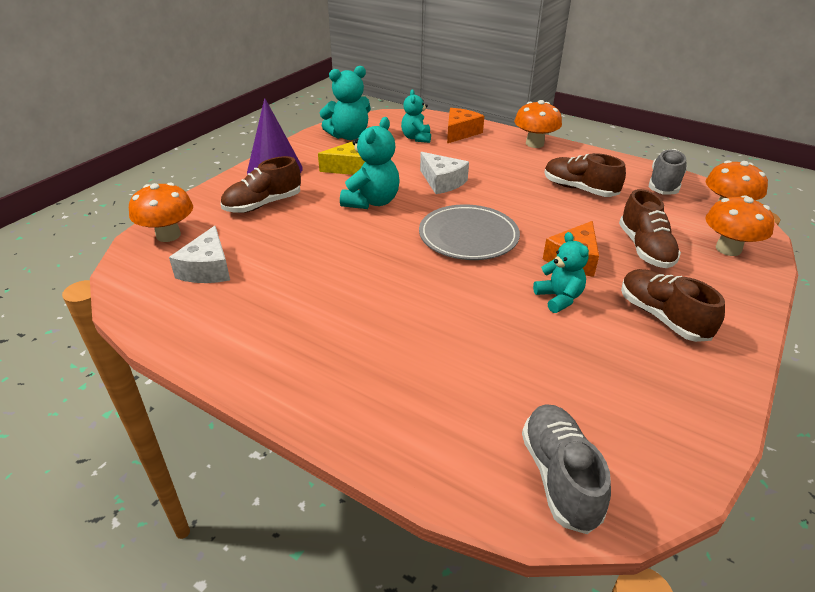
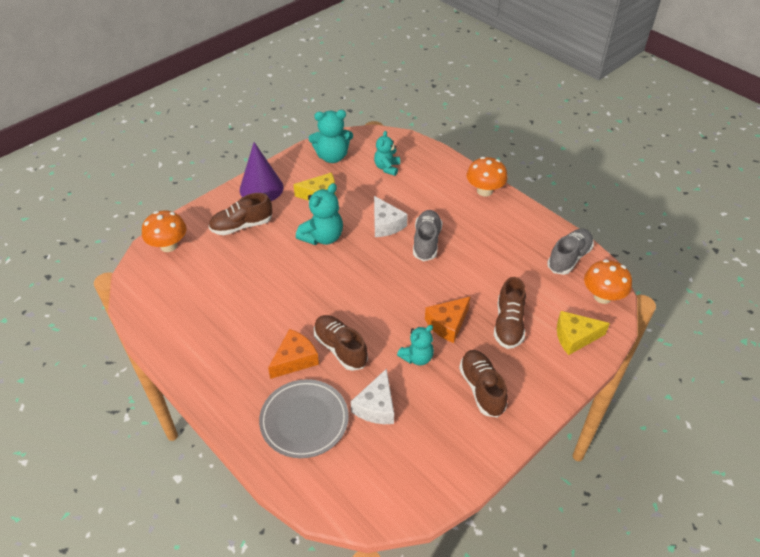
camera: 15 degrees right, 10 degrees up
white cheese [169,226,230,283] -> white cheese moved to [351,368,394,424]
grey plate [419,205,520,260] -> grey plate moved to [259,379,349,458]
orange cheese [447,108,484,143] -> orange cheese moved to [268,329,319,379]
grey shoe [522,404,611,534] -> grey shoe moved to [413,210,443,261]
turquoise teddy bear [533,232,589,313] -> turquoise teddy bear turned 60 degrees clockwise [397,325,434,365]
brown shoe [544,153,626,197] -> brown shoe moved to [314,315,368,371]
orange mushroom [705,195,774,256] -> yellow cheese [557,311,610,355]

